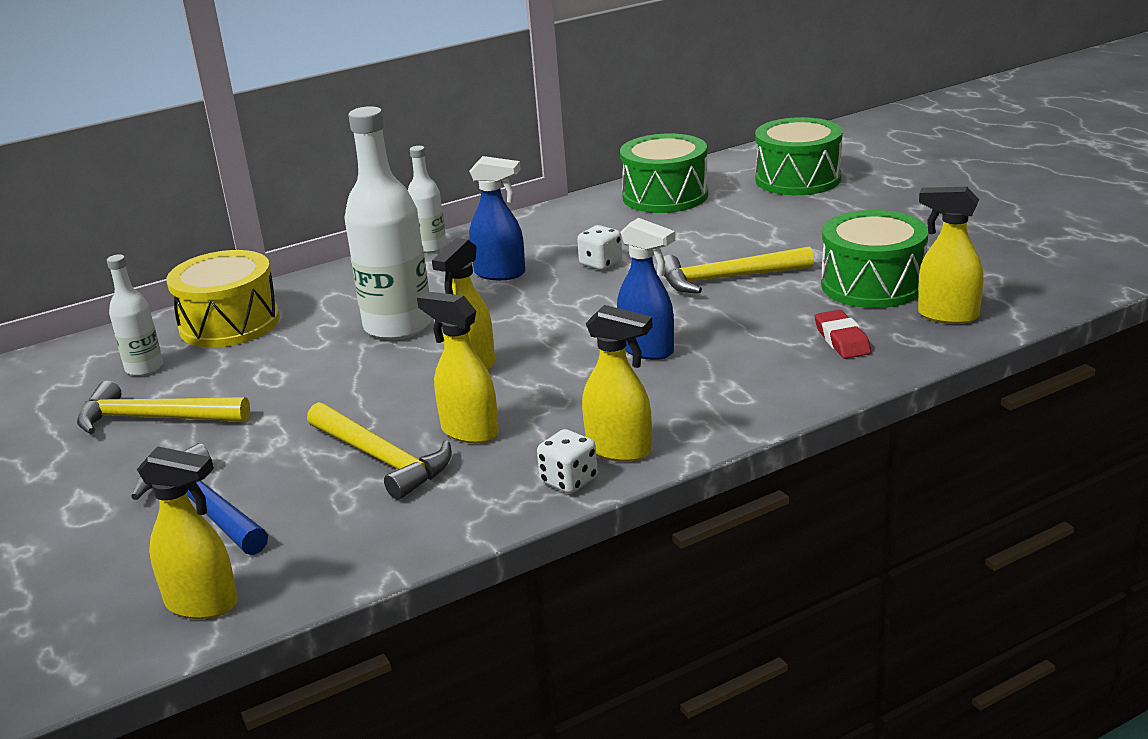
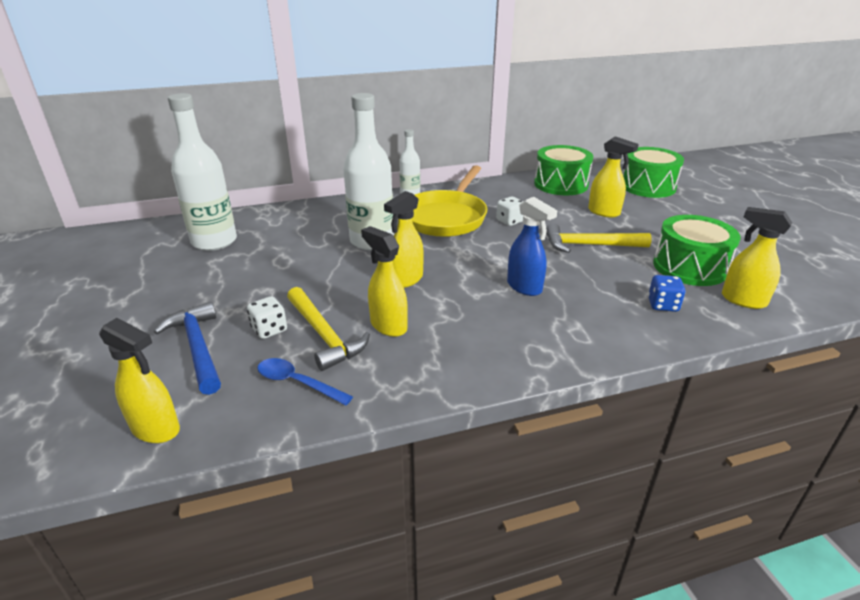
camera: 10 degrees right, 5 degrees up
yellow hammer [77,381,250,434] -> none
white bottle [107,254,163,376] -> white bottle [168,93,237,251], size x1.89
yellow drum [166,250,280,348] -> none
blue spray bottle [469,156,525,280] -> yellow pan [412,165,487,237]
white dice [537,429,598,494] -> white dice moved to [247,296,287,339]
yellow spray bottle [582,305,653,462] -> yellow spray bottle moved to [588,136,639,217]
red eraser [815,310,871,359] -> blue dice [648,275,686,312]
none -> blue spoon [257,358,353,405]

